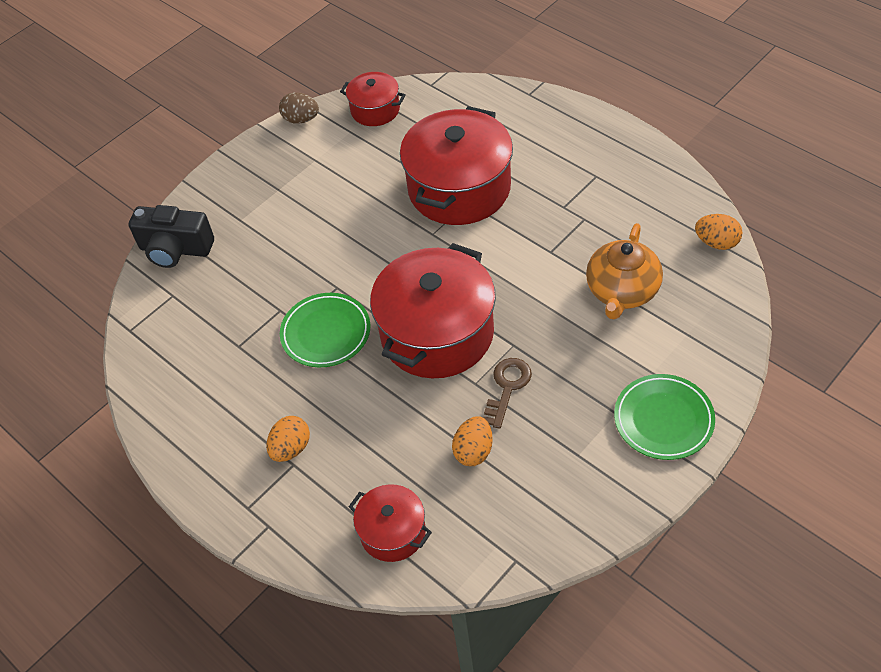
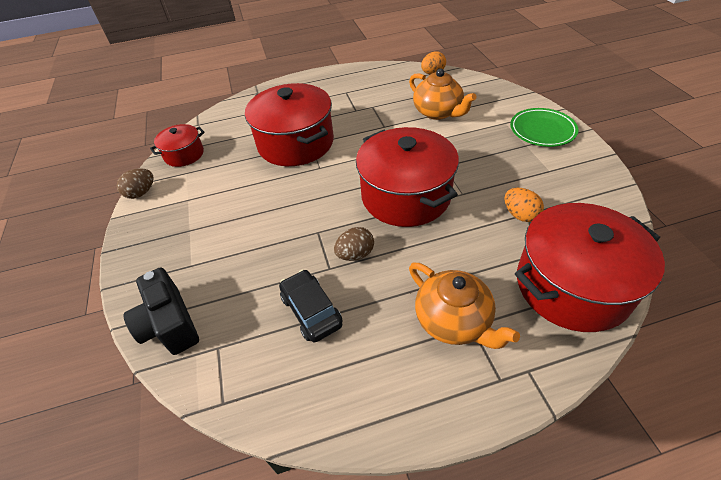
camera: 60 degrees left, 5 degrees down
black camera [128,205,214,268] -> black camera turned 105 degrees clockwise [123,267,199,355]
orange egg [266,416,310,462] -> orange teapot [409,263,520,349]
green plate [280,293,370,367] -> brown egg [334,227,374,261]
red pot [349,484,432,562] -> red pot [515,203,665,332], size x1.94
brown key [484,358,532,429] -> none
none -> black car [279,269,342,343]

